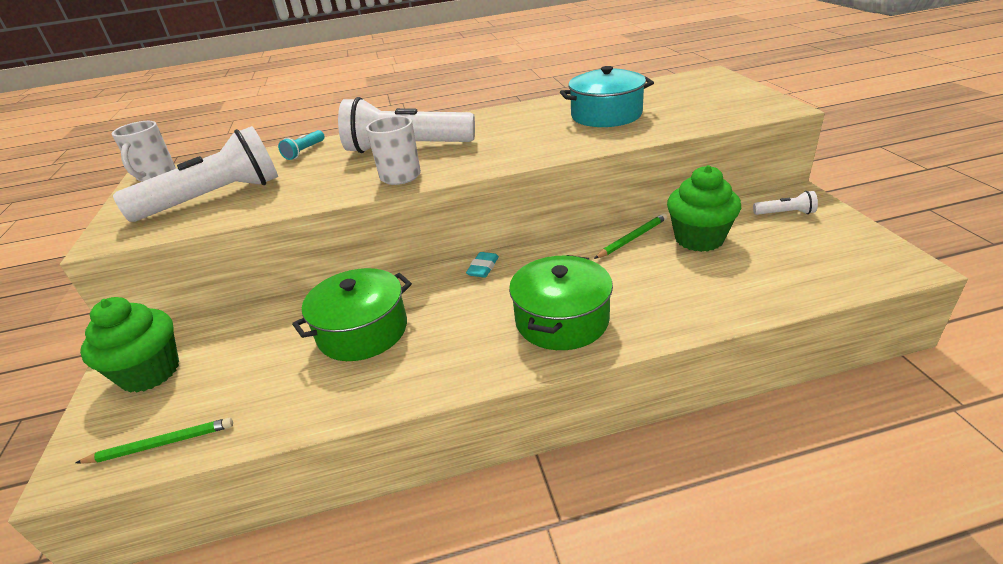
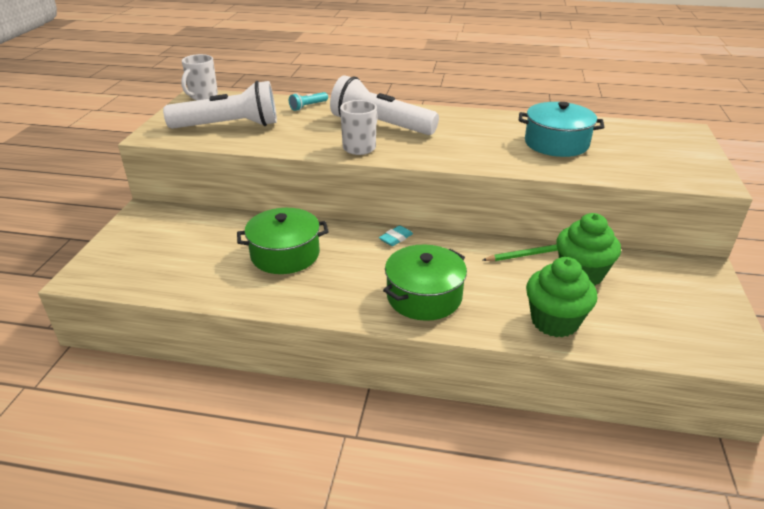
camera: 20 degrees right, 0 degrees up
green pencil [76,417,233,464] -> none
green cupcake [80,297,179,393] -> green cupcake moved to [526,257,597,338]
white flashlight [753,191,818,215] -> none

